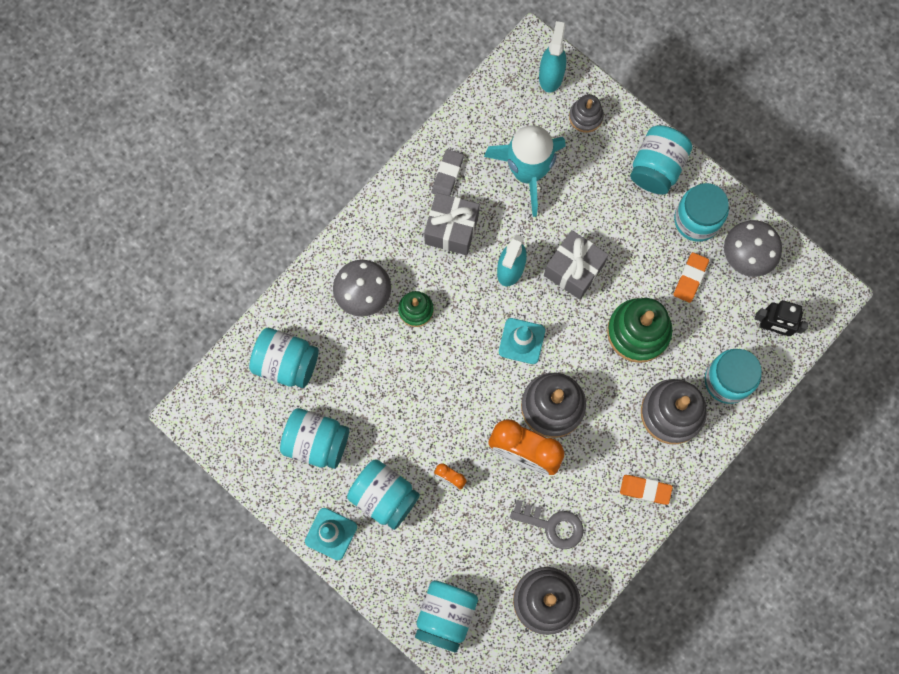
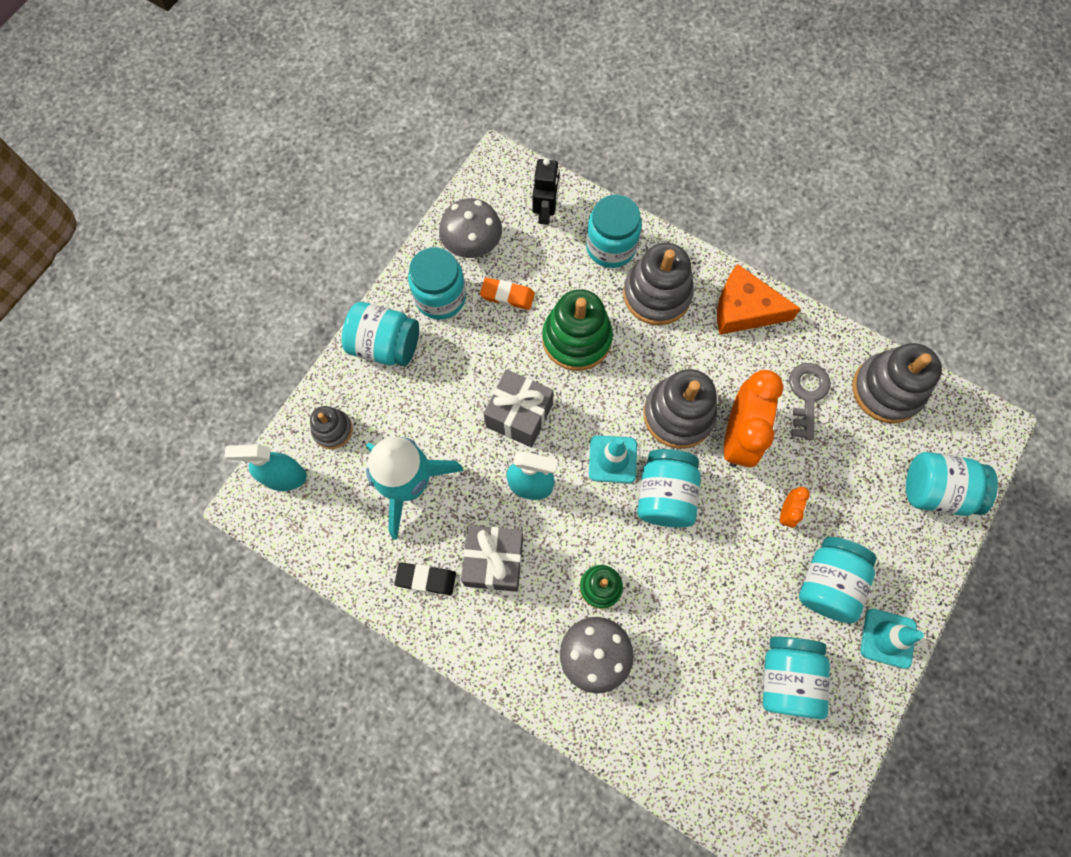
camera: 100 degrees left, 5 degrees down
turquoise jar [249,328,319,388] -> turquoise jar moved to [637,449,701,527]
grey eraser [432,149,464,196] -> black eraser [394,563,456,595]
orange eraser [620,475,673,505] -> orange cheese [717,264,801,335]

